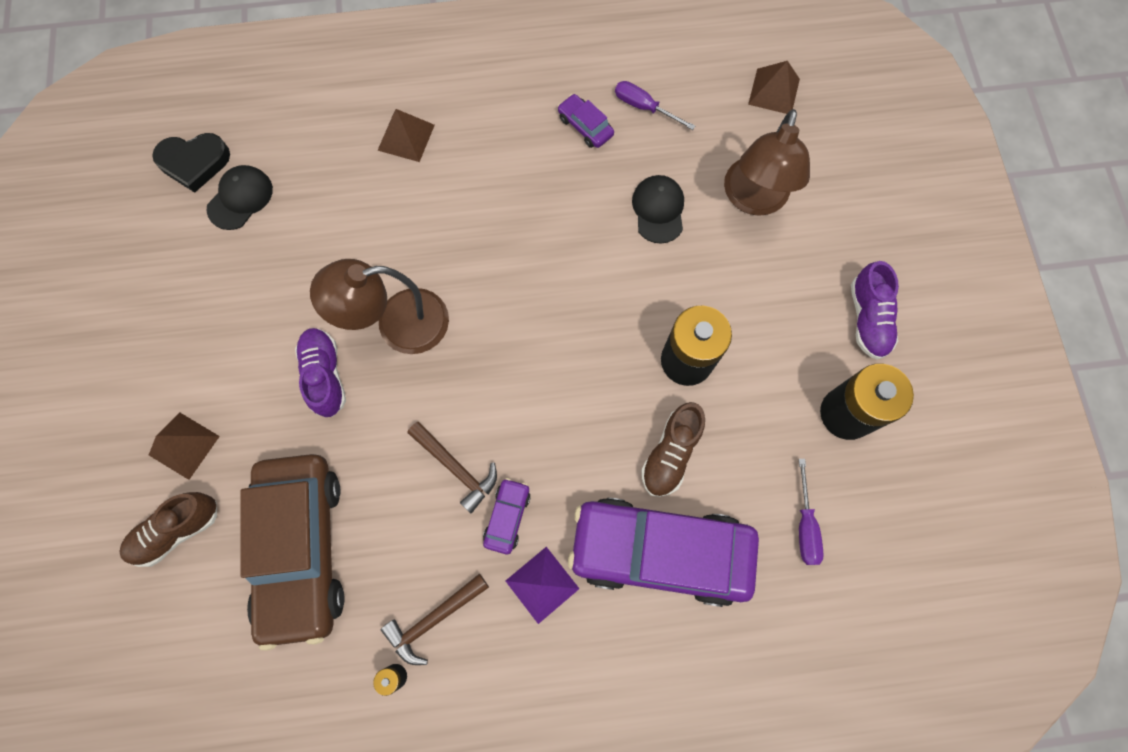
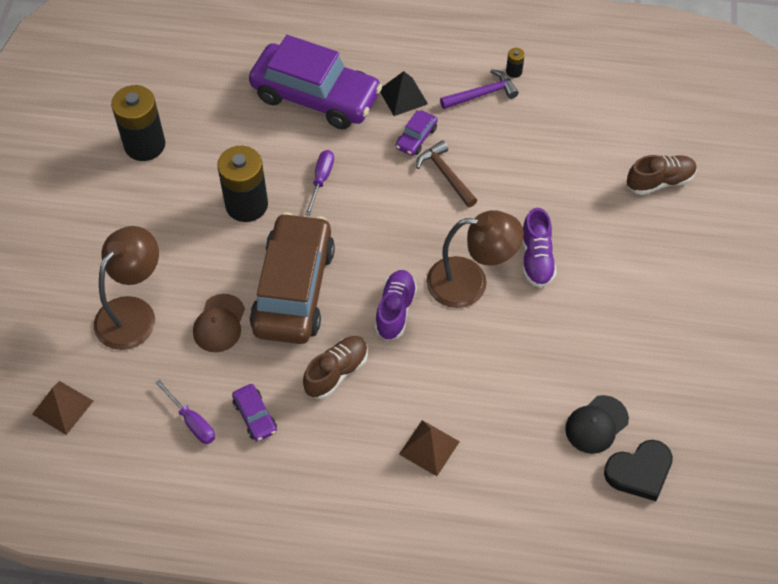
camera: 165 degrees left, 15 degrees down
brown pyramid [149,412,220,480] -> none
black heart [152,133,230,193] -> black heart turned 150 degrees clockwise [604,440,673,501]
brown car [240,454,345,651] -> brown car moved to [250,212,335,344]
brown hammer [380,574,489,665] -> purple hammer [440,69,519,109]
purple pyramid [506,547,579,624] -> black pyramid [380,71,428,116]
black cap [632,175,684,244] -> brown cap [193,294,245,352]
brown shoe [641,402,705,497] -> brown shoe moved to [303,336,368,399]
purple screwdriver [799,459,824,565] -> purple screwdriver moved to [305,150,334,216]
purple shoe [851,261,899,360] -> purple shoe moved to [375,270,417,341]

